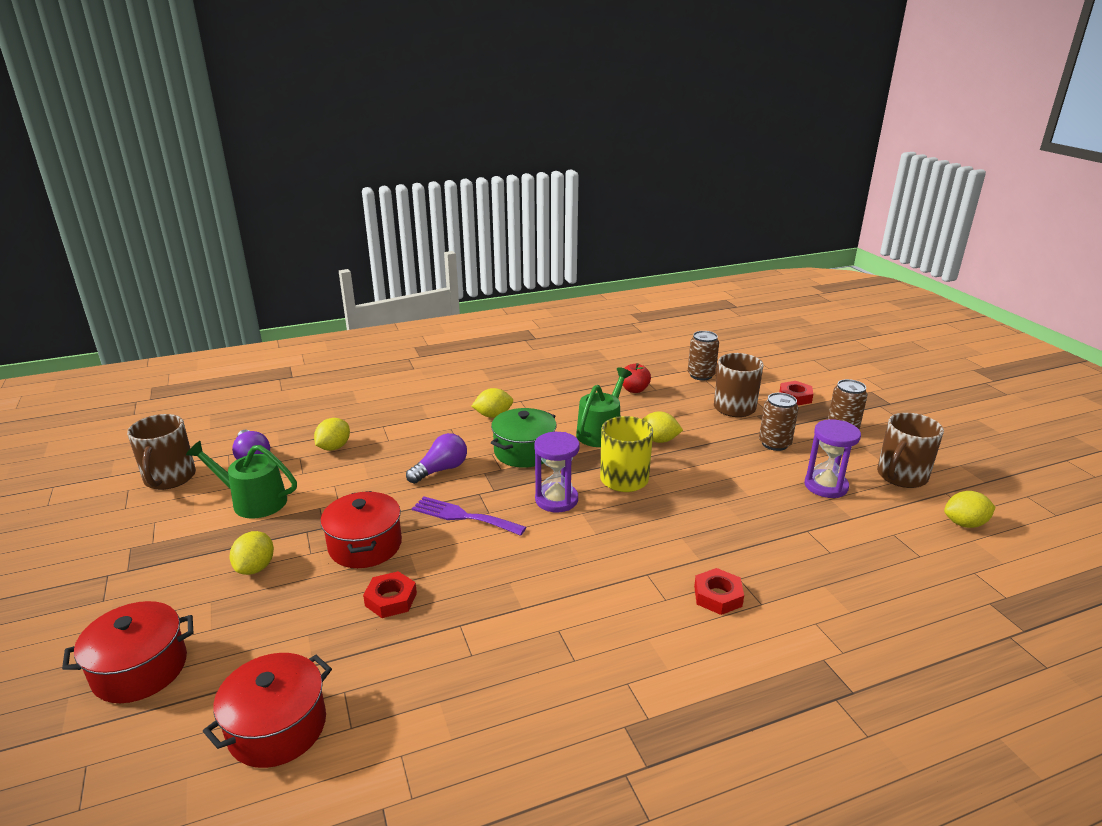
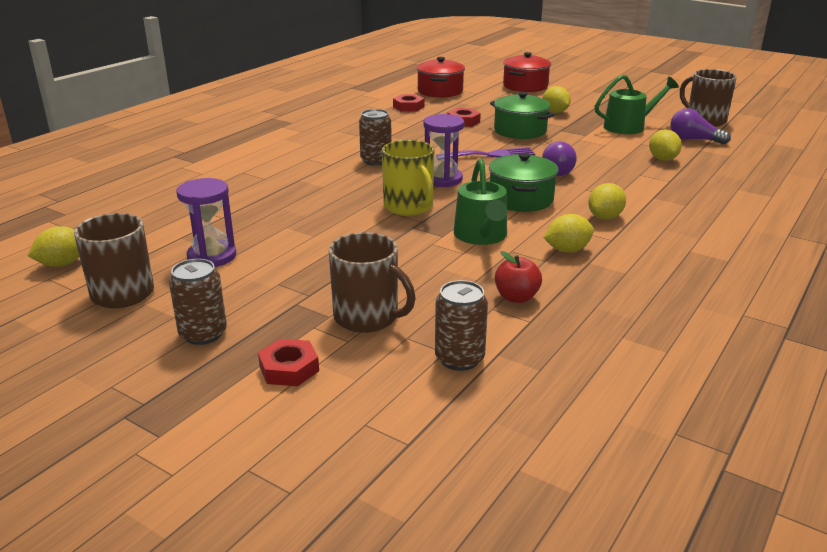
camera: 145 degrees right, 0 degrees up
red pot [320,491,402,568] -> green pot [490,92,555,139]
yellow lemon [643,411,683,443] -> yellow lemon moved to [544,214,594,253]
red nut [694,568,744,615] -> red nut moved to [393,94,425,111]
brown can [759,393,798,451] -> brown can moved to [359,109,392,166]

